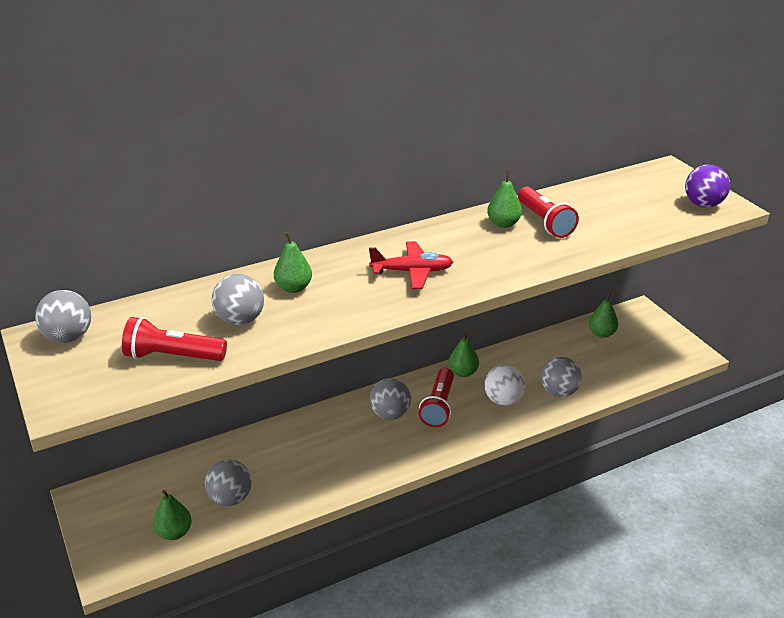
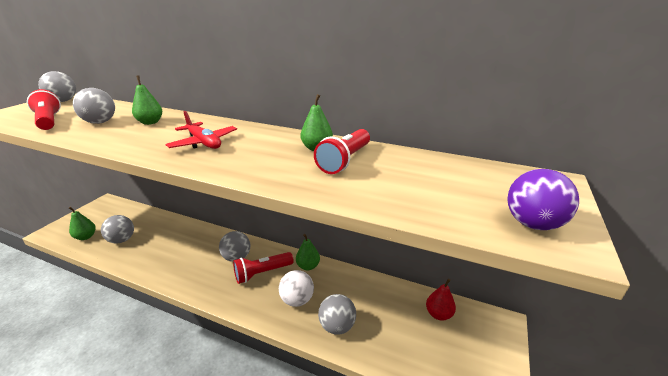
camera: 50 degrees right, 5 degrees down
green pear [589,292,618,338] -> red pear [426,279,456,320]

